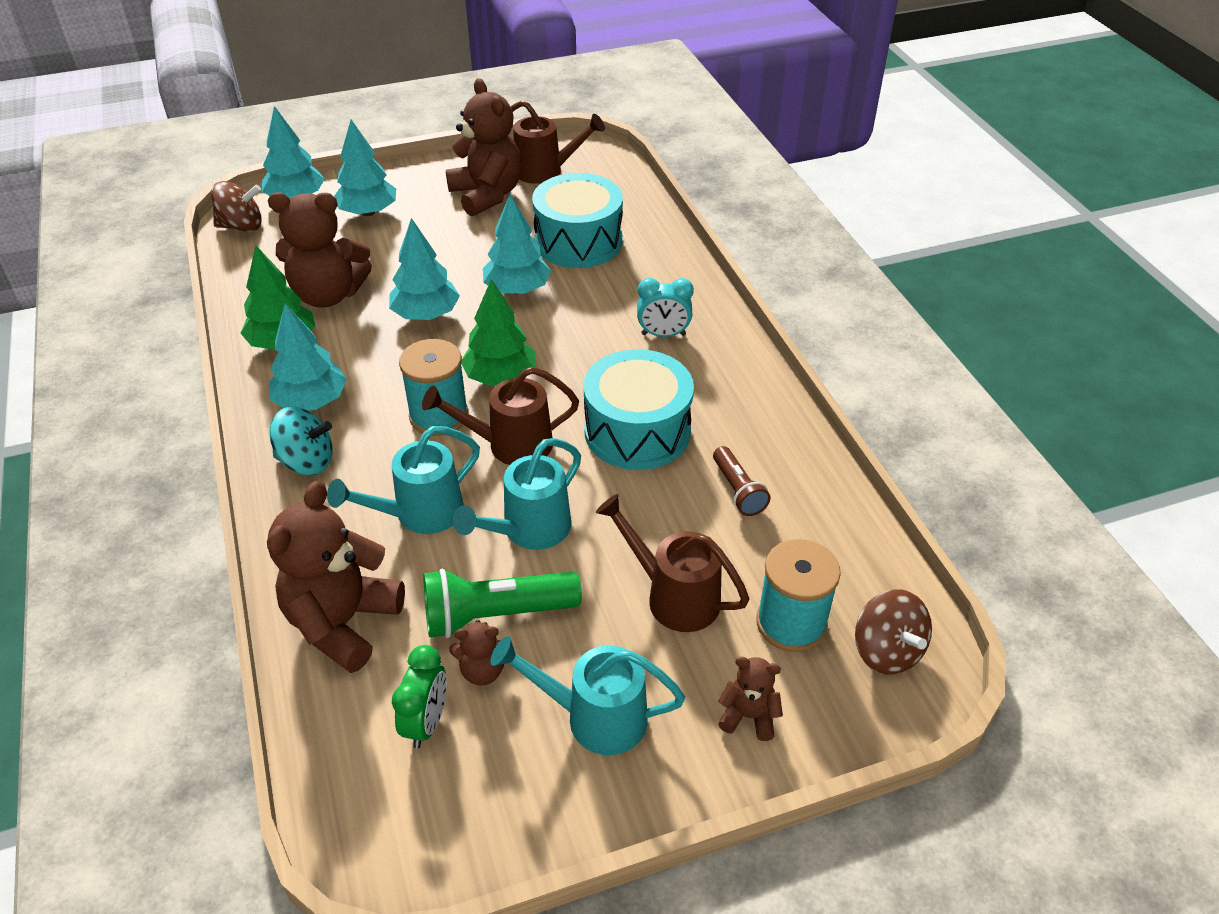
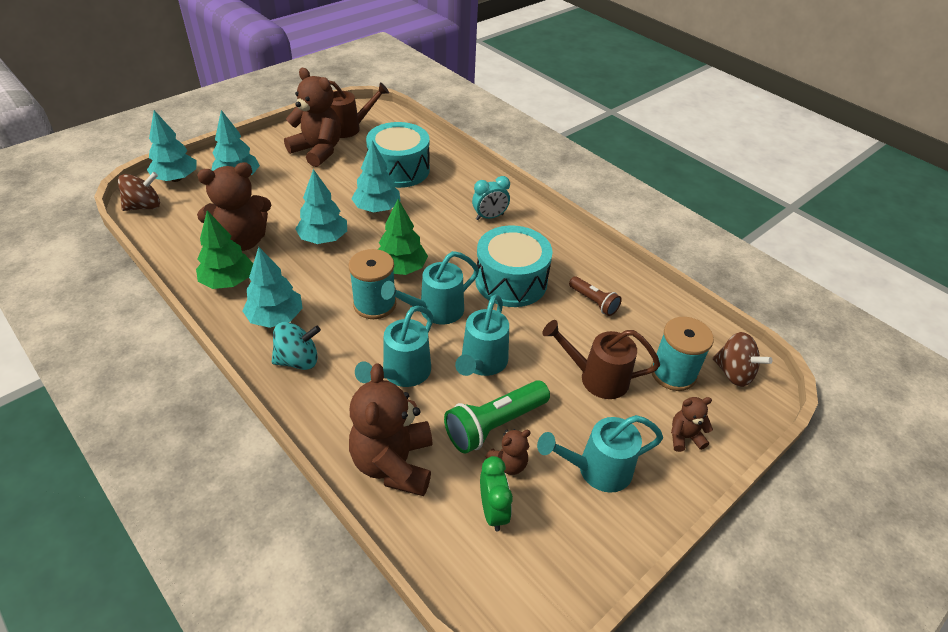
camera: 25 degrees left, 0 degrees up
brown watering can [422,366,579,465] -> turquoise watering can [381,251,479,324]

